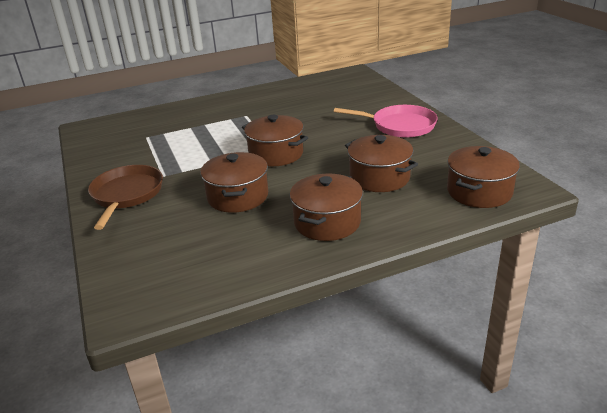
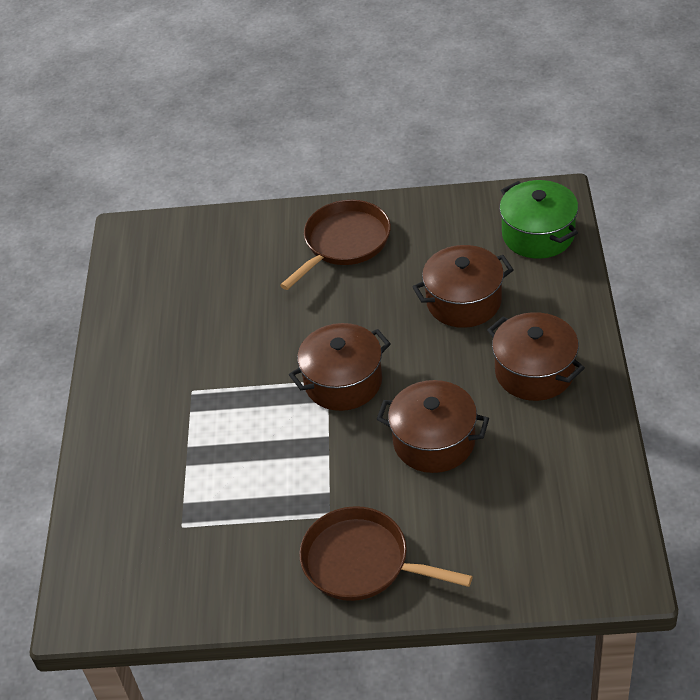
camera: 65 degrees left, 15 degrees up
pink pan [334,105,438,138] -> brown pan [280,200,391,290]
brown pot [447,146,520,208] -> green pot [499,180,578,259]

